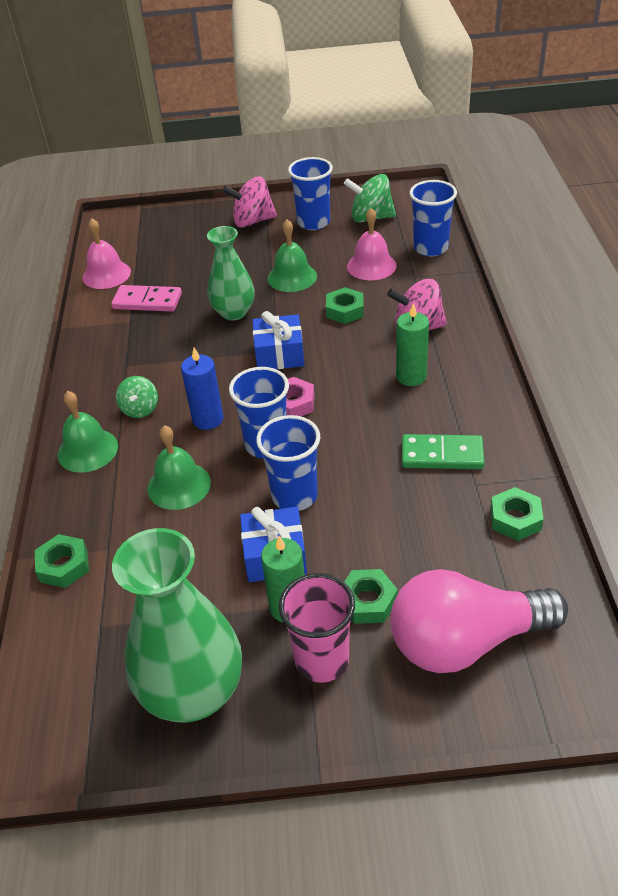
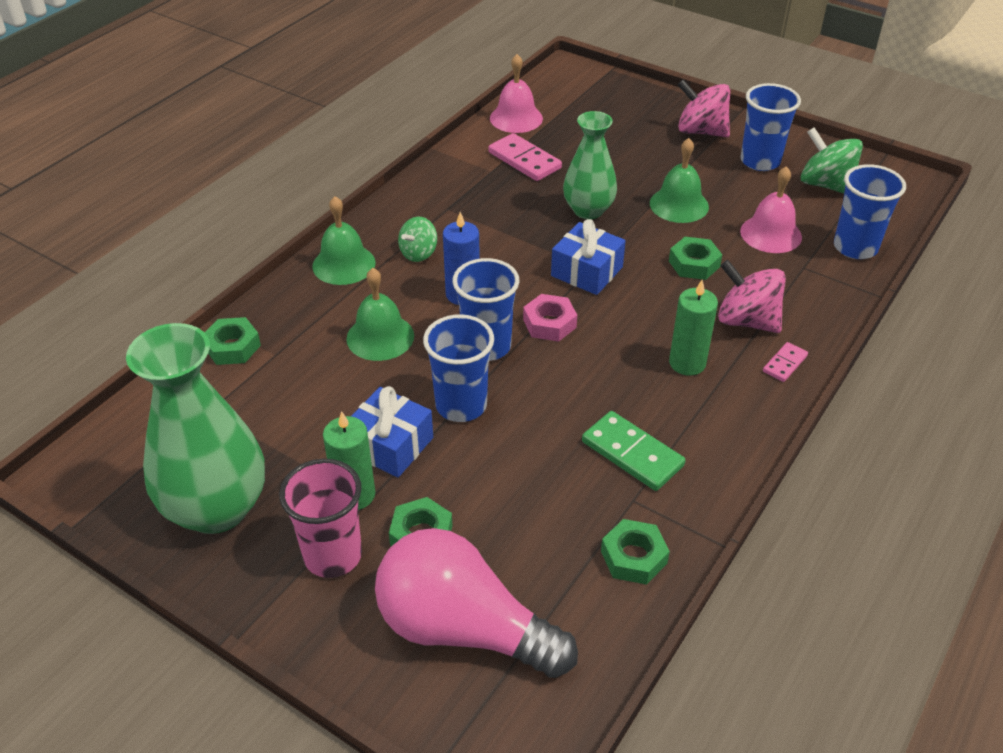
camera: 35 degrees right, 0 degrees up
none -> pink domino [763,342,808,382]

